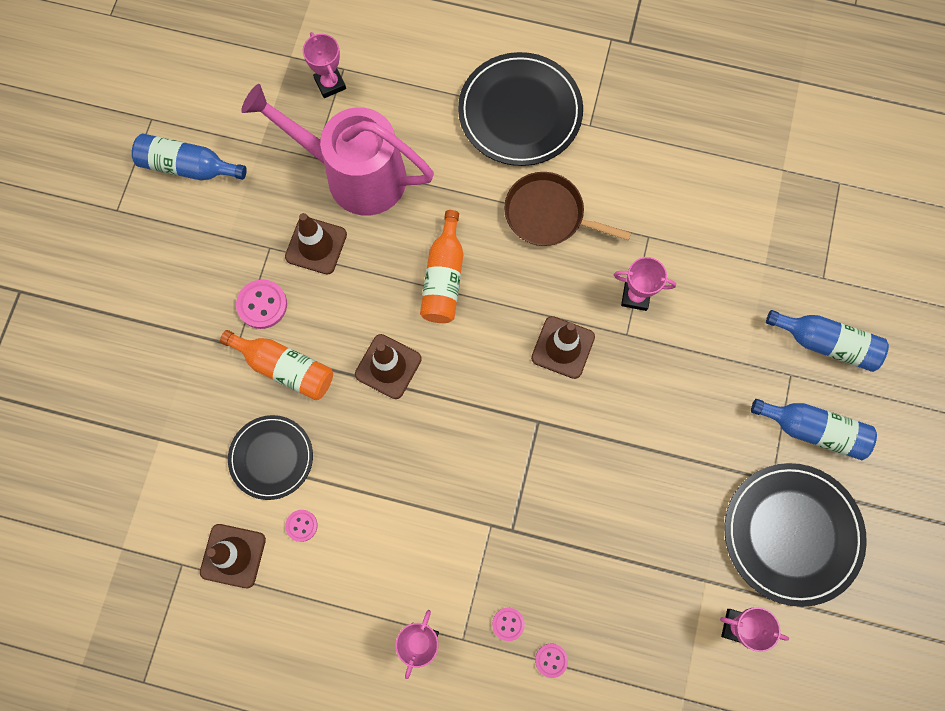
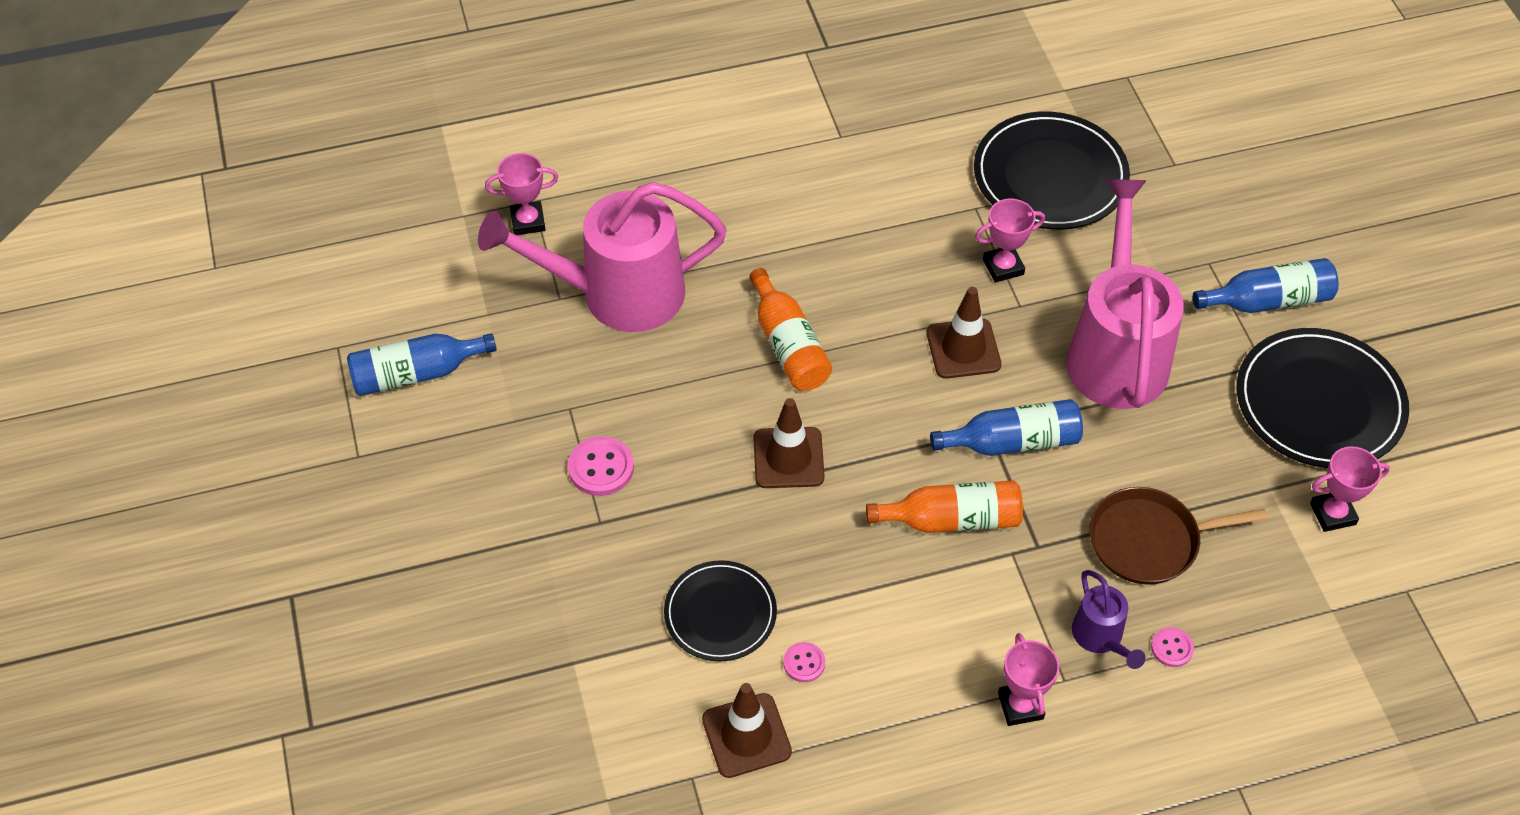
camera: 30 degrees left, 20 degrees down
orange bottle [220,330,333,400] -> orange bottle moved to [866,481,1023,533]
brown traffic cone [285,213,347,275] -> none
pink trophy [303,32,346,98] -> pink trophy turned 45 degrees counterclockwise [485,153,559,235]
black plate [458,52,583,166] -> black plate moved to [974,111,1130,230]
pink button [492,608,525,641] -> purple watering can [1072,570,1146,669]
brown pan [504,172,631,246] -> brown pan moved to [1089,487,1268,585]
blue bottle [766,310,889,372] -> blue bottle moved to [930,399,1083,456]
none -> pink watering can [1066,180,1184,409]

